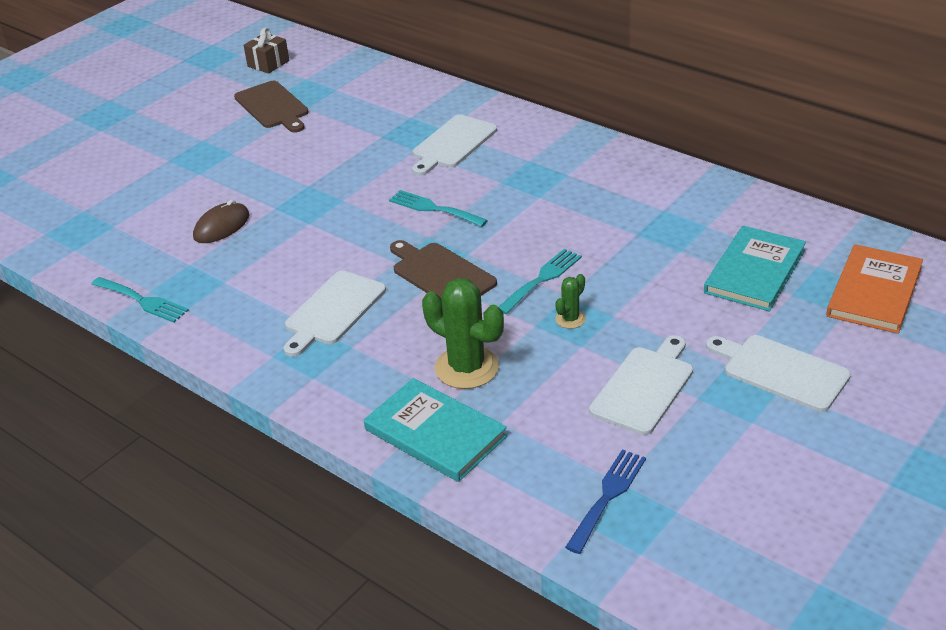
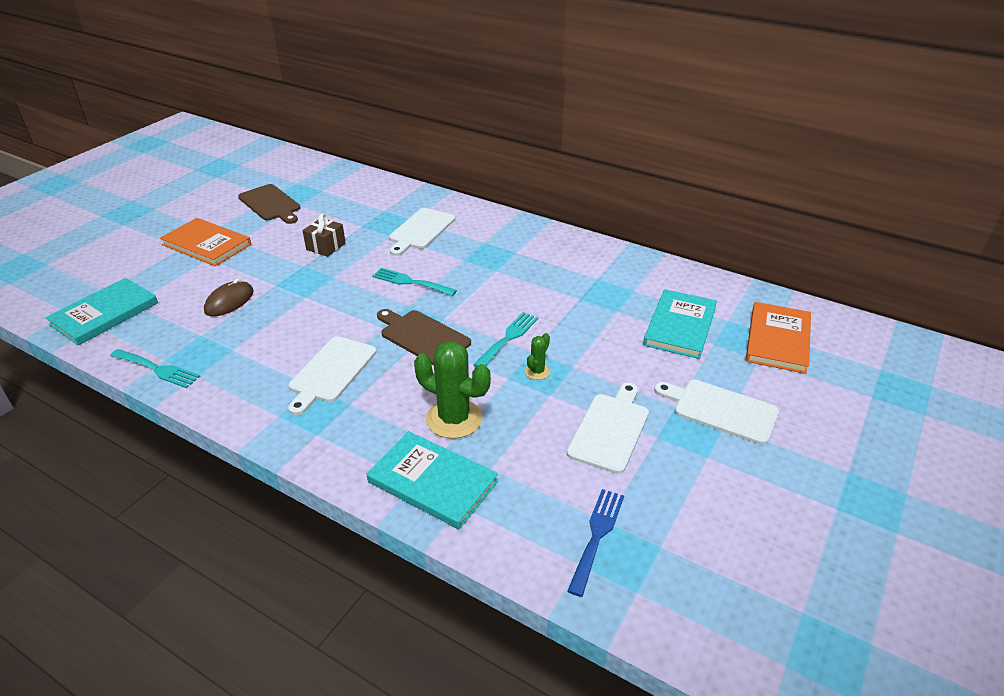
camera: 10 degrees left, 0 degrees up
brown gift [244,28,289,74] -> brown gift moved to [303,214,346,257]
none -> turquoise book [45,278,158,345]
none -> orange book [160,218,251,266]

